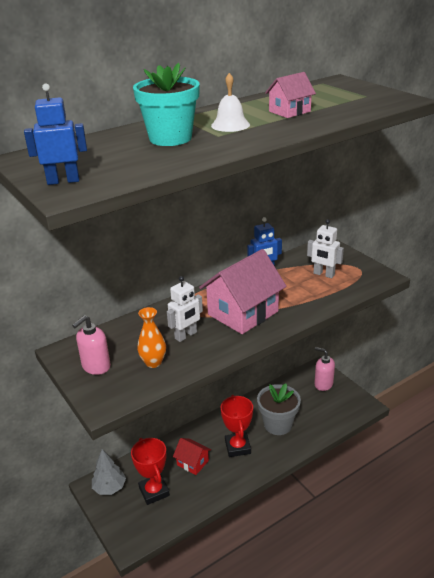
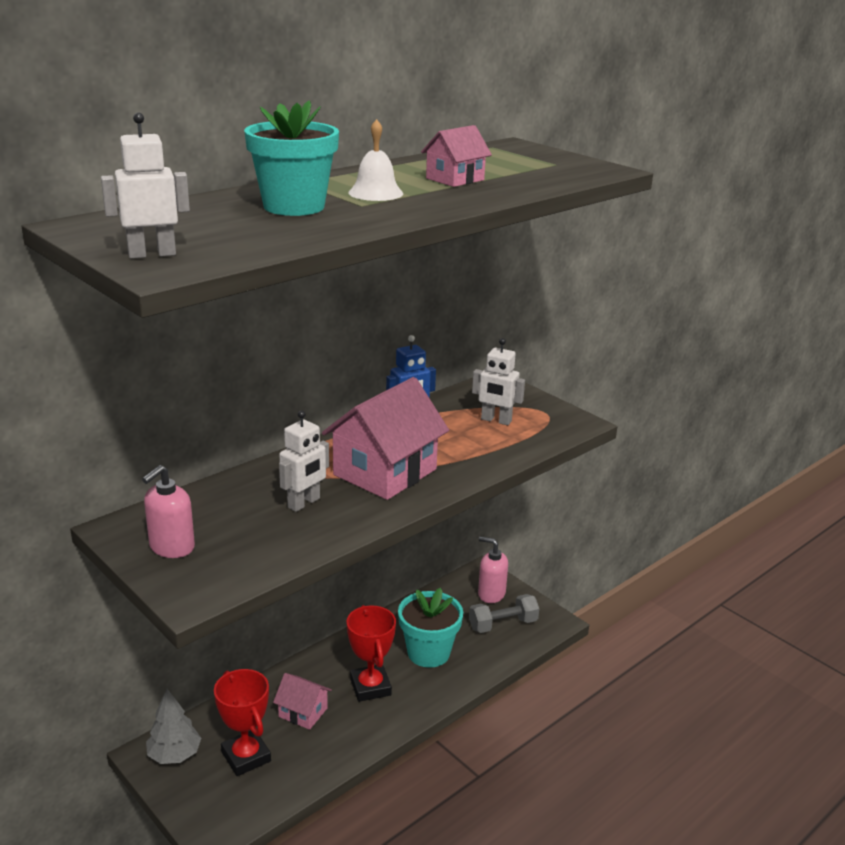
camera: 10 degrees left, 5 degrees down
blue robot [24,84,87,185] -> white robot [101,113,190,259]
orange vase [137,307,166,368] -> none
red house [173,438,211,475] -> pink house [273,673,332,730]
grey flower pot [257,384,301,435] -> turquoise flower pot [398,588,463,668]
none -> grey dumbbell [469,594,539,633]

